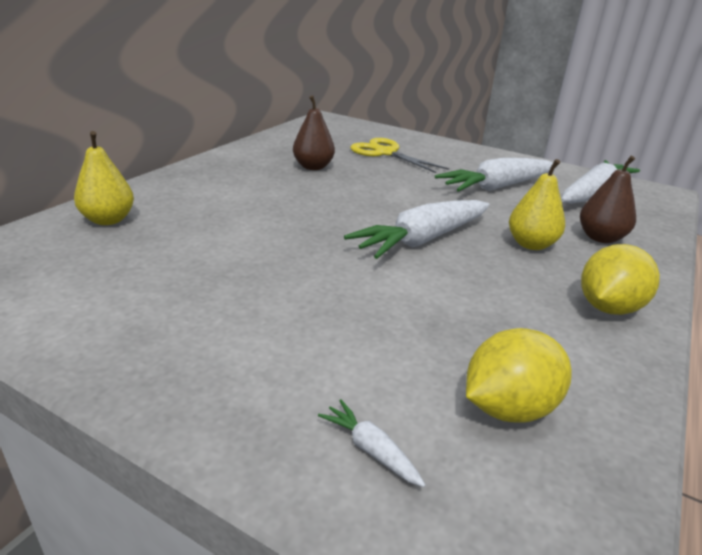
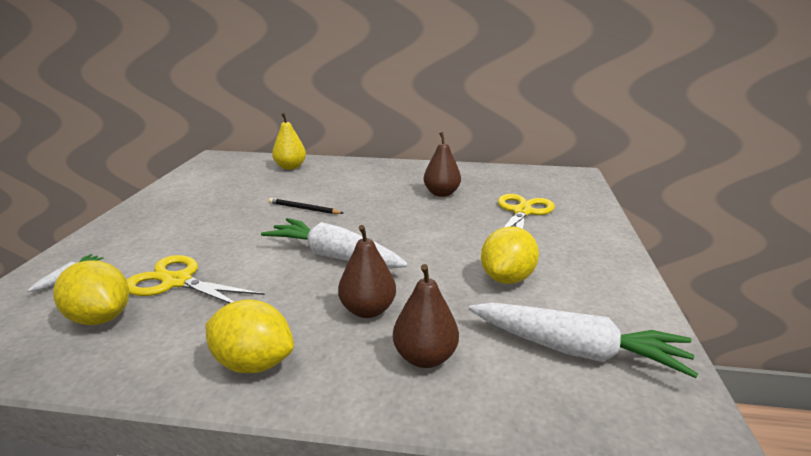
camera: 70 degrees right, 5 degrees down
white carrot [435,158,558,192] -> yellow lemon [481,226,539,284]
yellow pear [509,159,565,250] -> brown pear [338,225,396,318]
none -> yellow scissors [126,255,265,303]
none -> black pencil [269,198,343,214]

